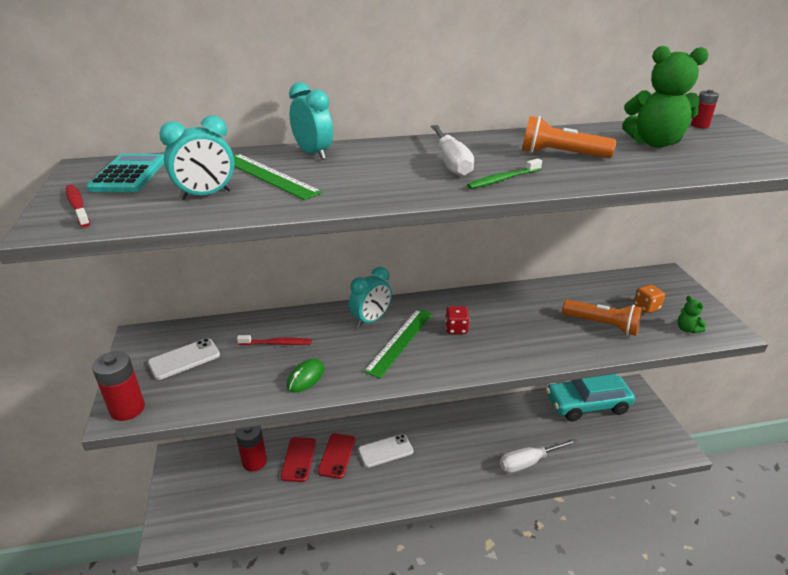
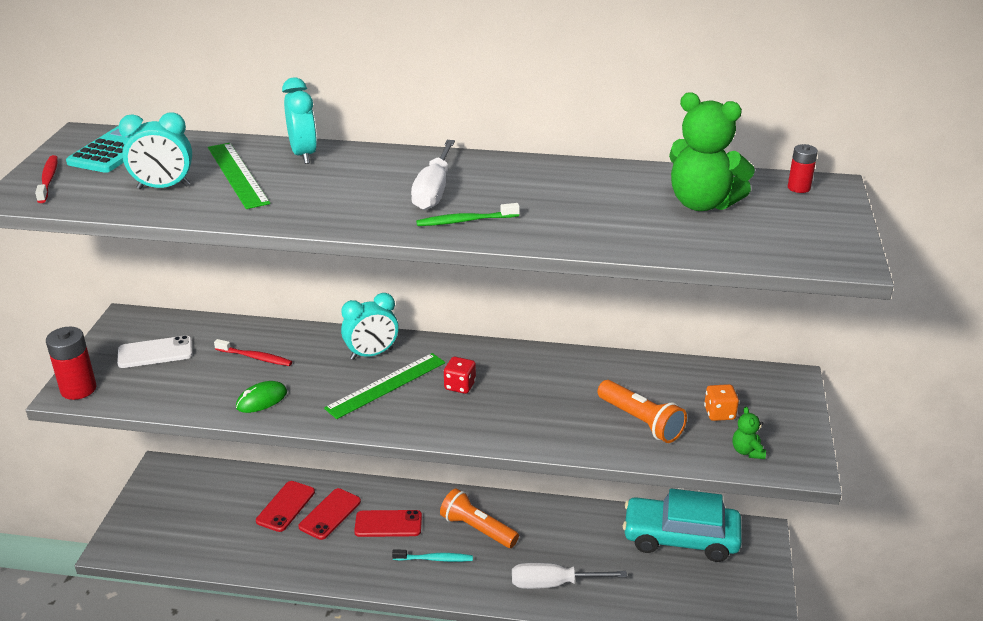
camera: 20 degrees right, 0 degrees up
red battery [235,426,267,472] -> none
white phone [358,434,413,468] -> red phone [354,510,422,537]
orange flashlight [522,116,616,158] -> orange flashlight moved to [440,488,519,548]
none -> turquoise toothbrush [392,550,473,562]

